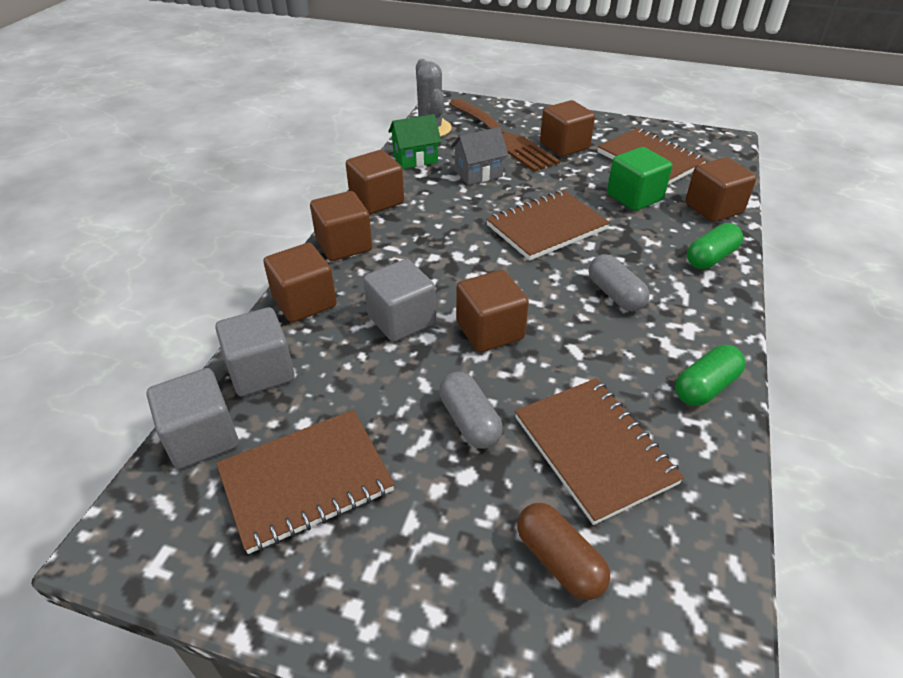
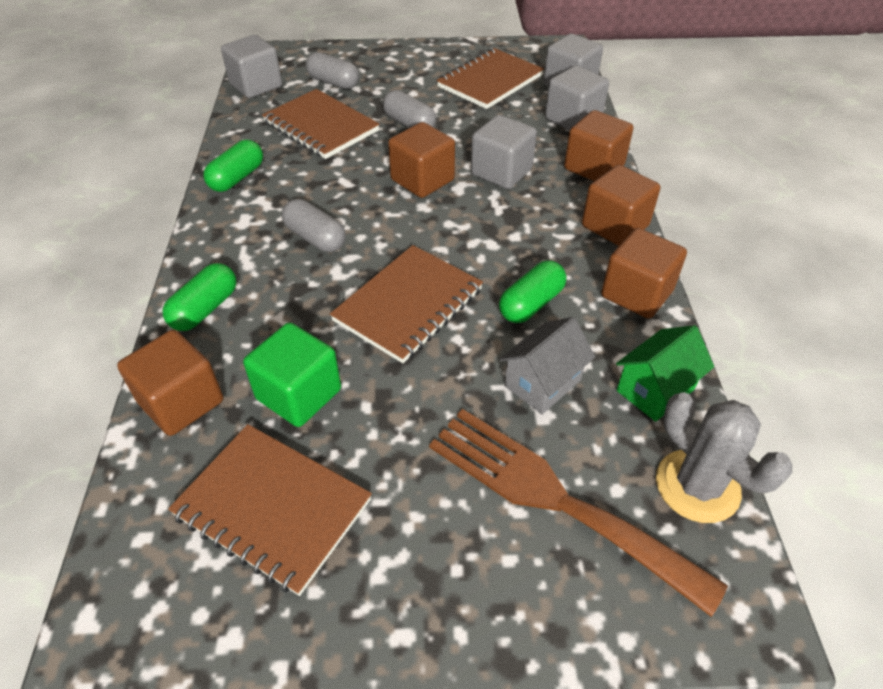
camera: 160 degrees right, 5 degrees up
brown capsule [517,503,610,600] -> grey capsule [306,52,359,89]
brown cube [540,100,595,157] -> none
none -> grey cube [221,35,282,98]
none -> green capsule [499,260,566,323]

